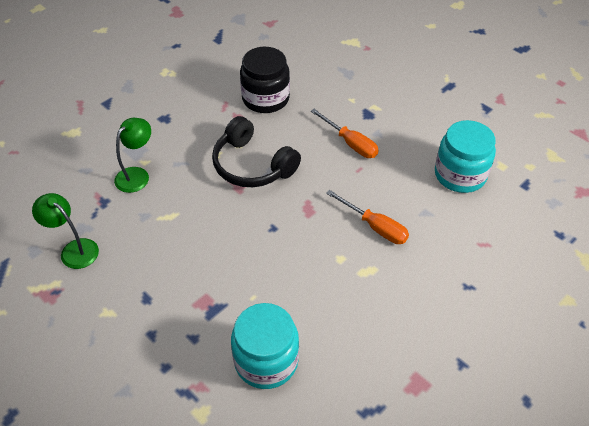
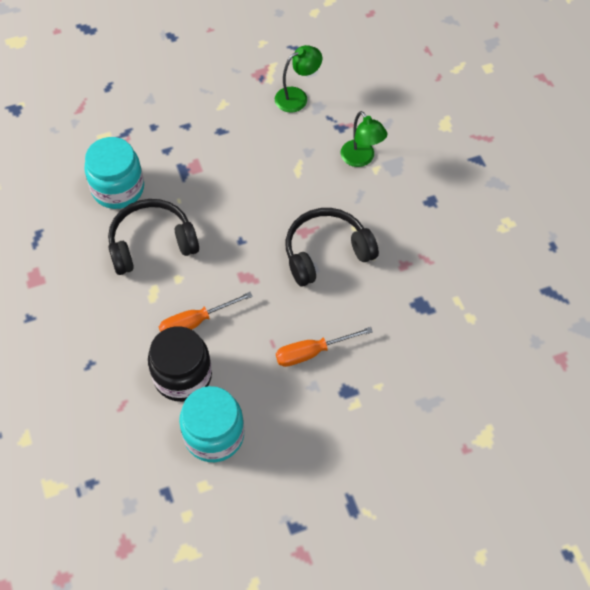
camera: 115 degrees right, 10 degrees up
black jar [240,47,290,113] -> black jar moved to [148,326,212,402]
none -> black headphones [108,199,199,275]

